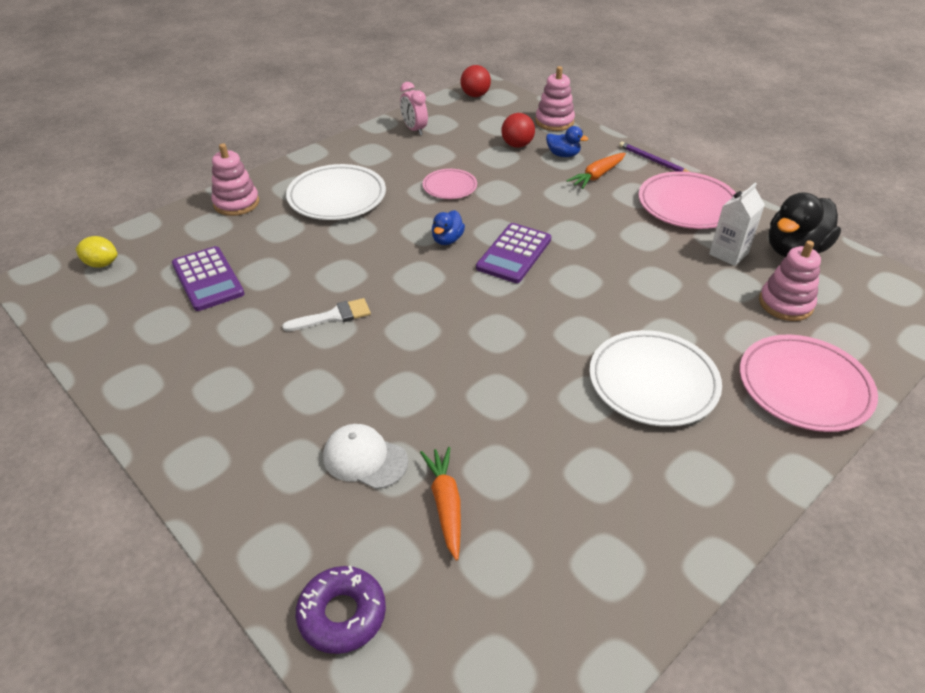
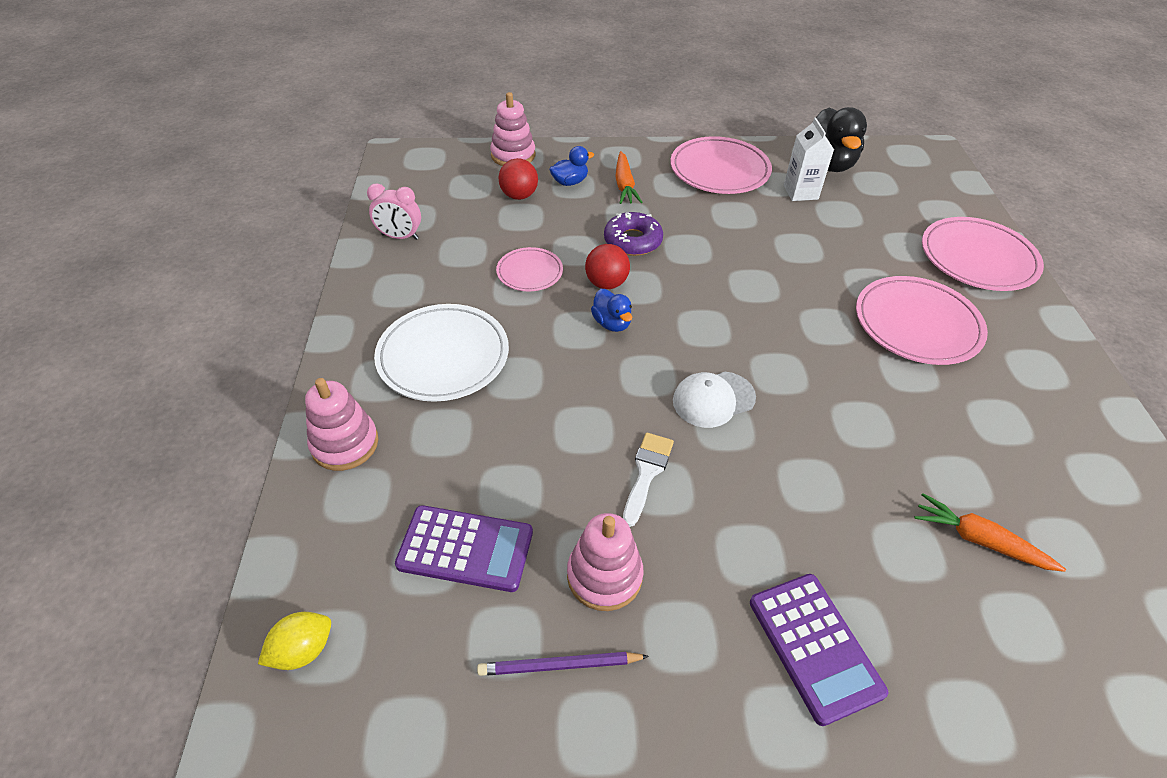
camera: 50 degrees left, 5 degrees up
purple donut [296,565,386,654] -> purple donut moved to [604,212,663,256]
white cap [323,424,408,489] -> white cap moved to [673,372,756,428]
red ball [461,65,491,97] -> red ball moved to [585,244,630,289]
purple calculator [476,223,551,283] -> purple calculator moved to [750,574,888,726]
white plate [589,330,722,427] -> pink plate [856,276,988,365]
purple pencil [619,141,689,172] -> purple pencil moved to [477,652,649,676]
pink stacking toy [759,240,821,321] -> pink stacking toy moved to [567,513,643,611]

